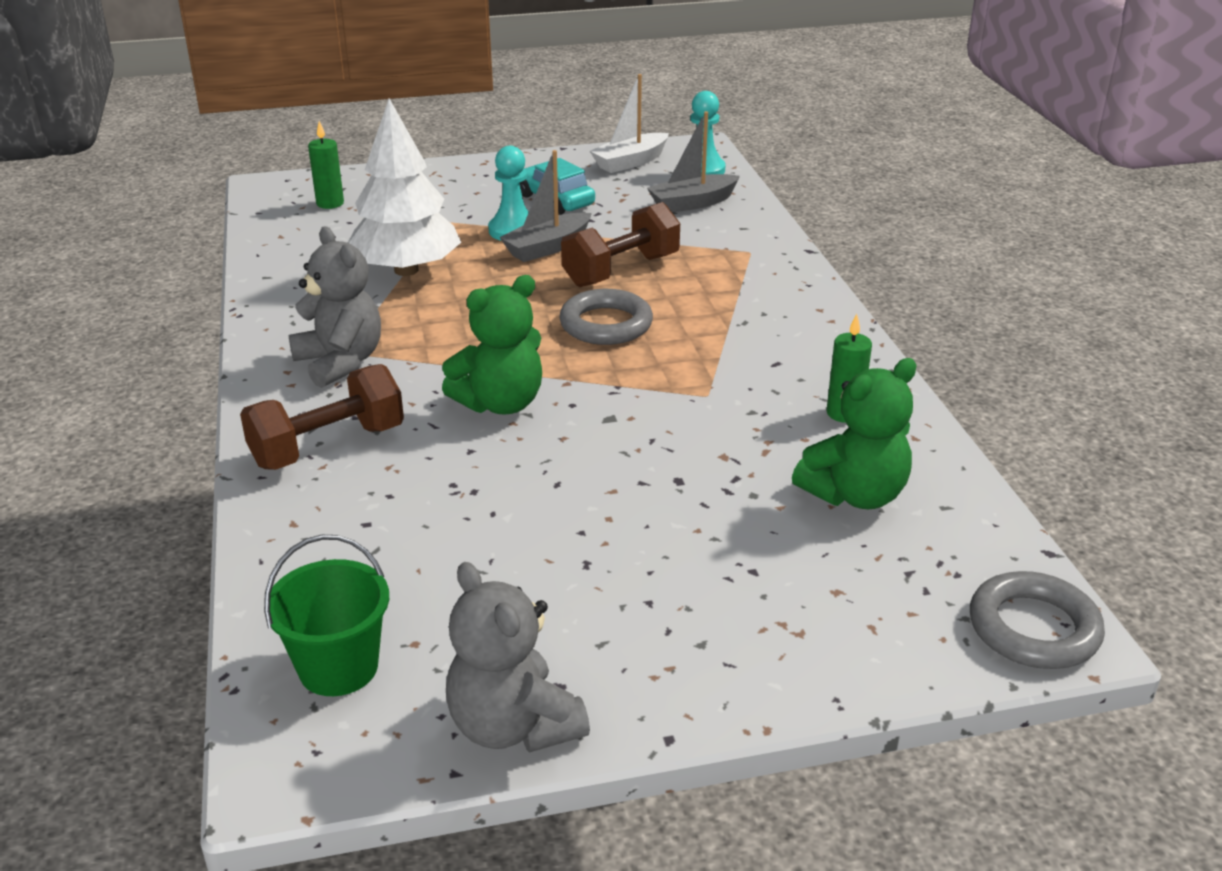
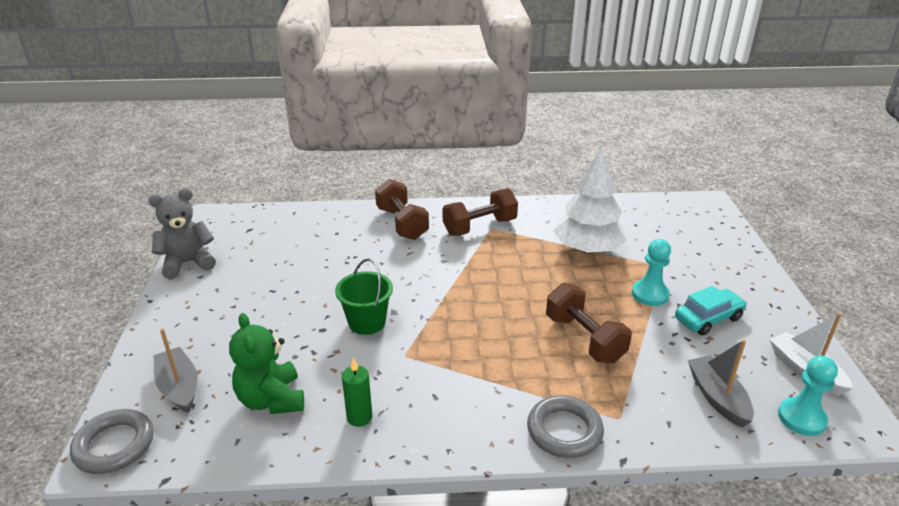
camera: 100 degrees right, 0 degrees up
green bucket [264,535,389,696] -> green bucket moved to [335,258,393,335]
grey teddy bear [289,226,381,388] -> brown dumbbell [443,188,518,236]
green candle [308,121,344,209] -> none
green teddy bear [442,275,542,415] -> none
grey boat [499,150,592,262] -> grey boat moved to [154,329,198,413]
grey ring [559,289,653,345] -> grey ring moved to [527,396,604,458]

